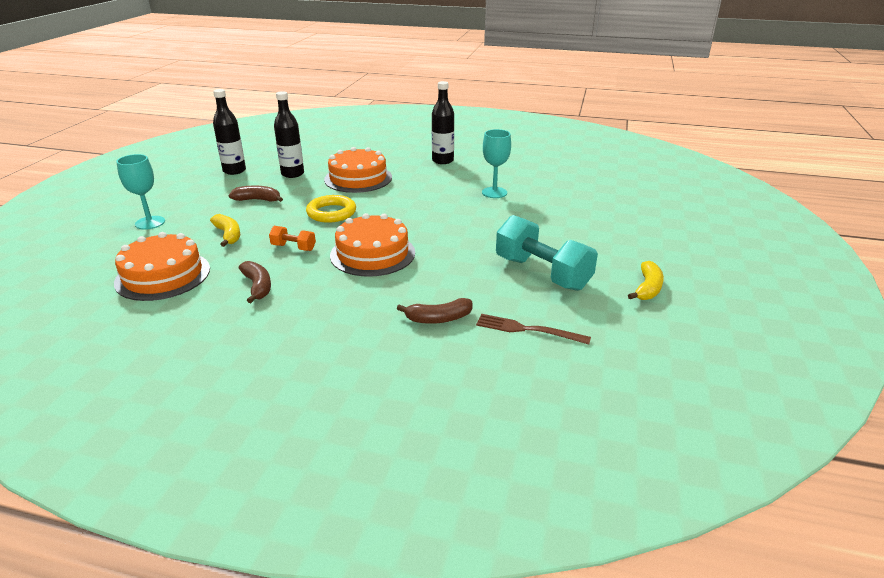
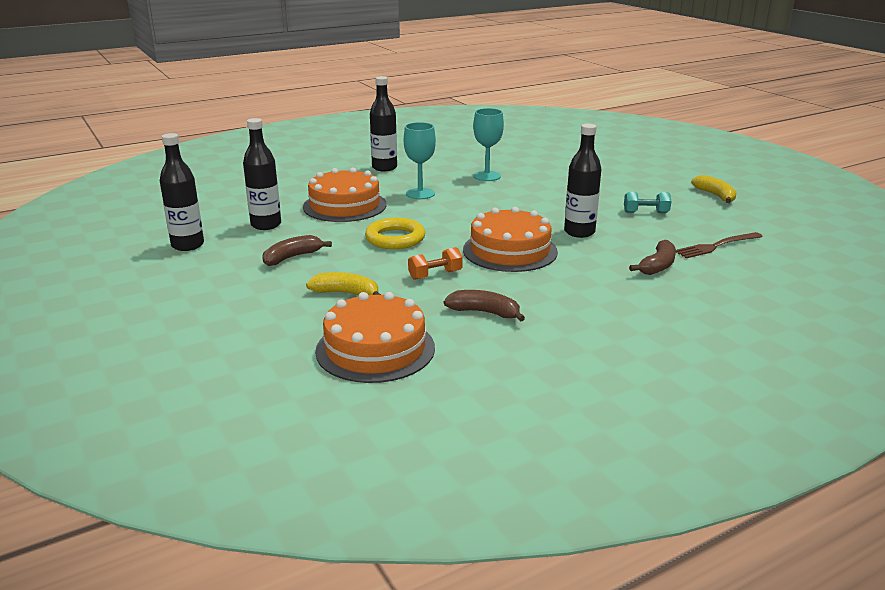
camera: 45 degrees left, 5 degrees down
turquoise goblet [116,154,165,230] -> turquoise goblet moved to [404,122,436,199]
turquoise dumbbell [496,215,598,291] -> turquoise dumbbell [624,192,671,213], size x0.47
none -> black bottle [564,124,601,238]

